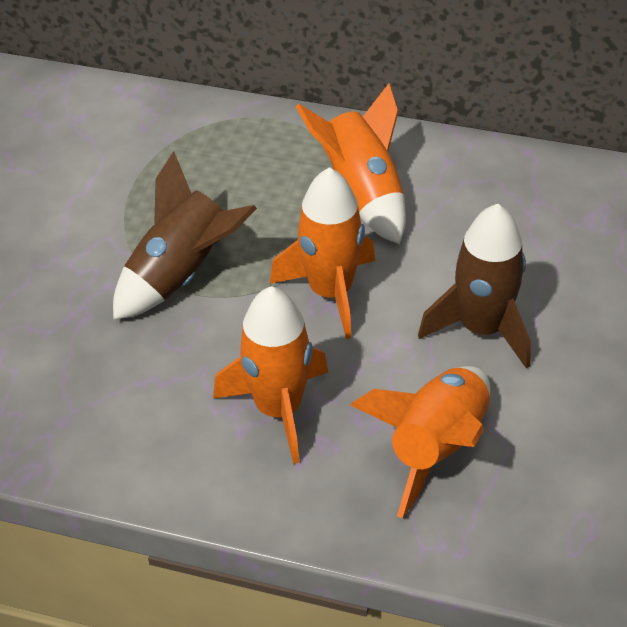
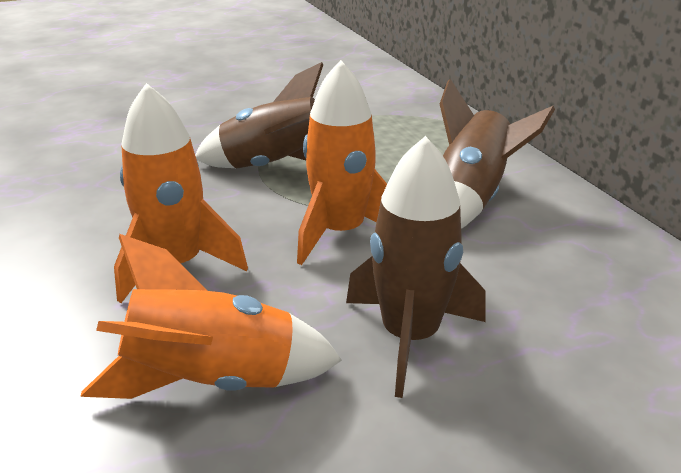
camera: 50 degrees right, 15 degrees down
orange rocket [296,84,406,244] -> brown rocket [440,79,555,229]

